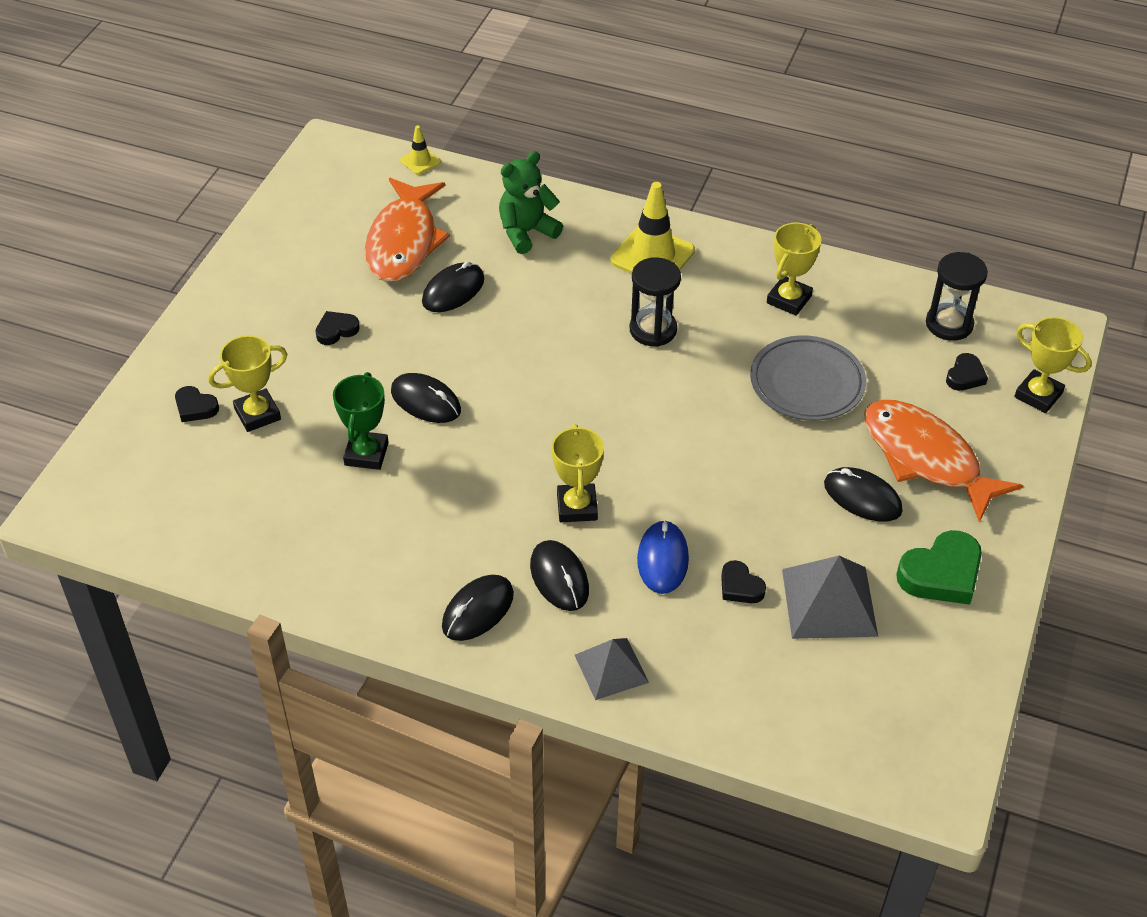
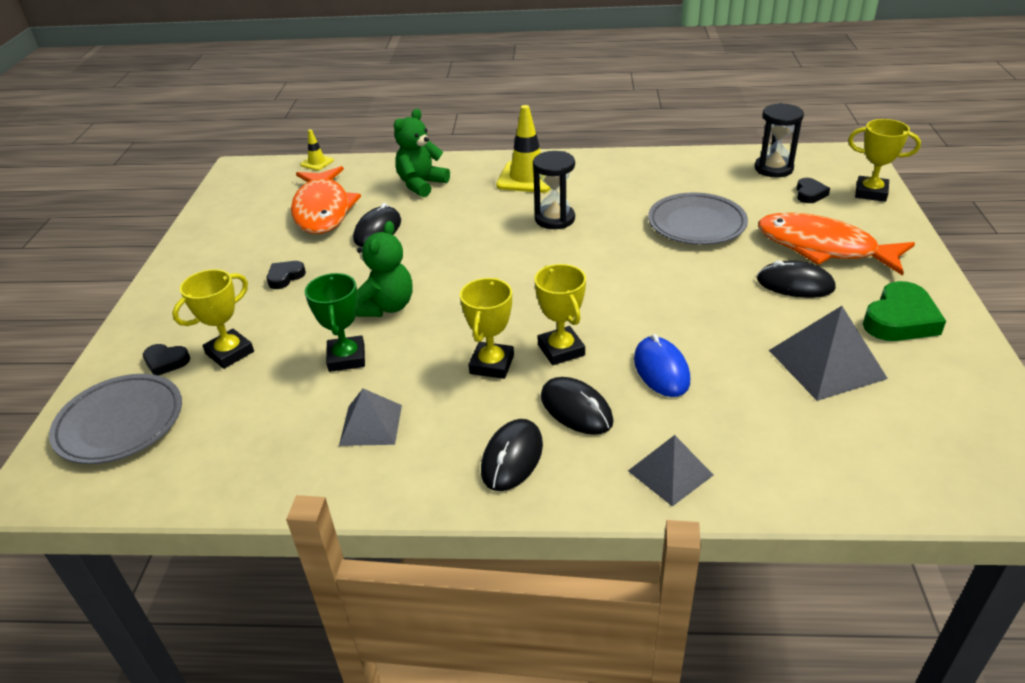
camera: 15 degrees left, 10 degrees down
black mouse [391,373,461,423] -> green teddy bear [356,221,412,317]
black heart [721,560,766,603] -> none
yellow trophy [767,223,821,316] -> yellow trophy moved to [460,278,514,379]
none -> grey plate [49,374,182,464]
none -> grey pyramid [339,388,402,446]

